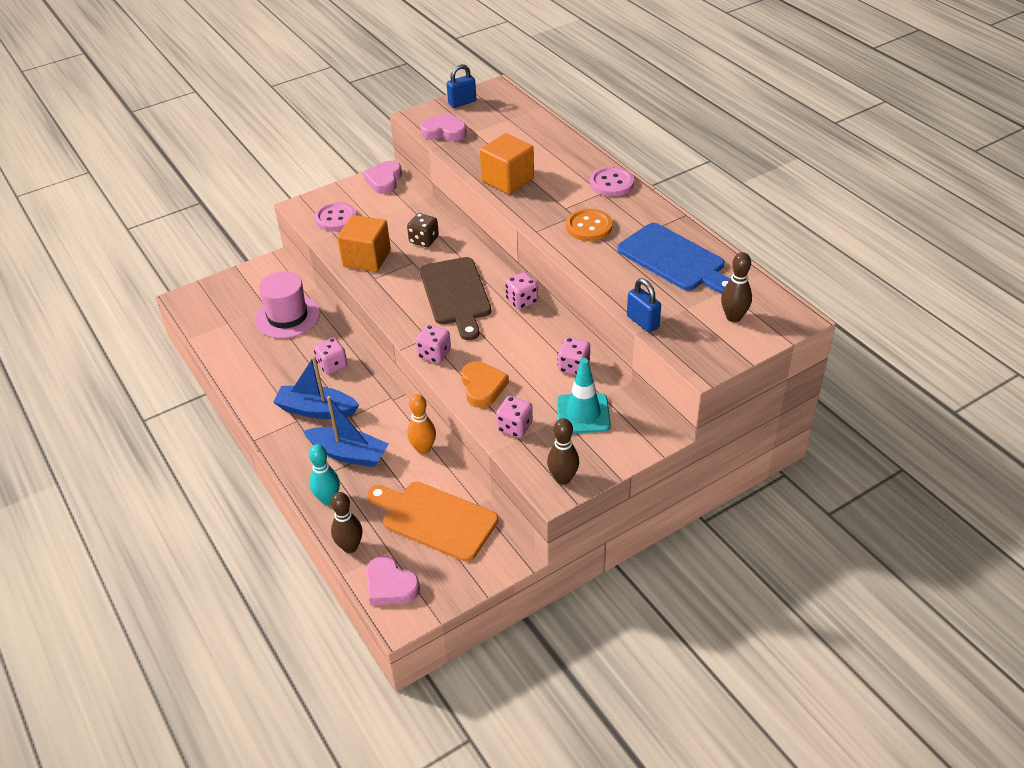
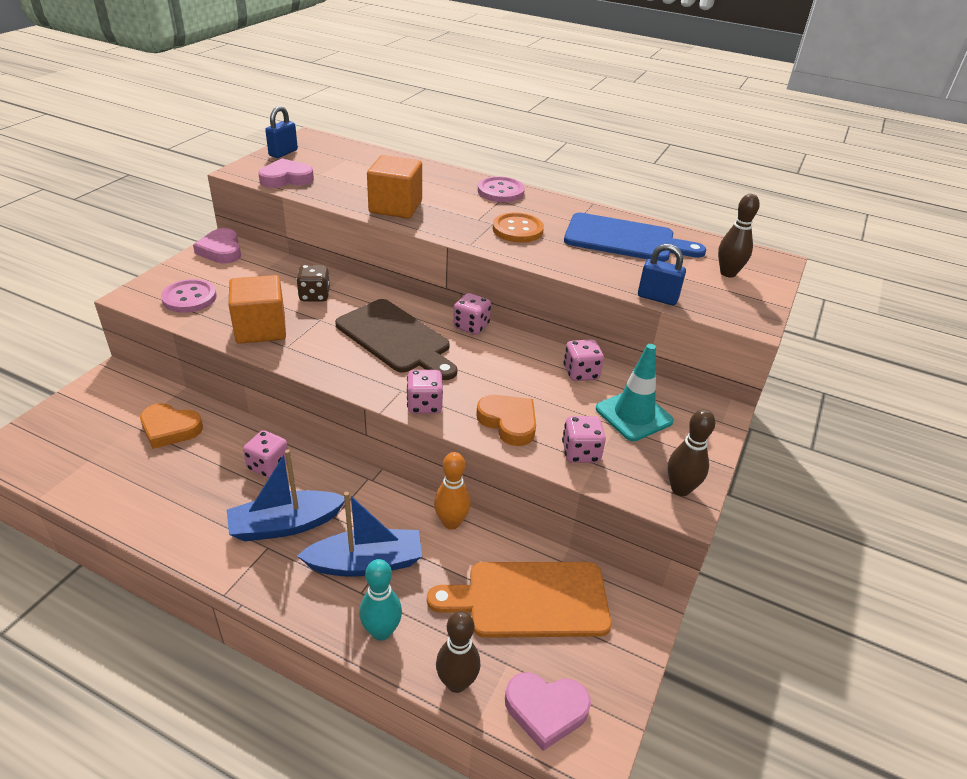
camera: 35 degrees left, 5 degrees down
pink hat [255,271,320,338] -> orange heart [140,403,203,449]

